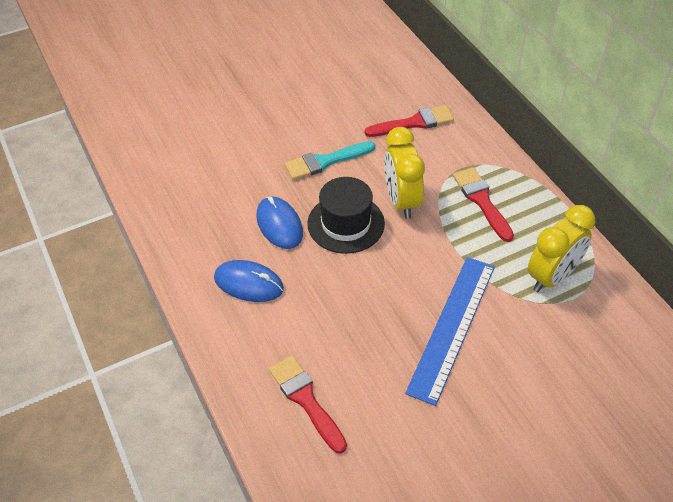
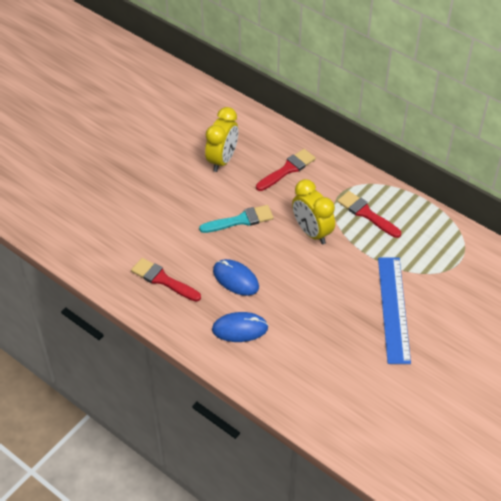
camera: 25 degrees left, 0 degrees up
red brush [269,356,347,453] -> red brush moved to [131,258,201,302]
turquoise brush [285,141,375,180] -> turquoise brush turned 150 degrees counterclockwise [199,205,274,233]
black hat [307,177,385,254] -> none
yellow clock [528,205,595,292] -> yellow clock moved to [205,107,238,172]

